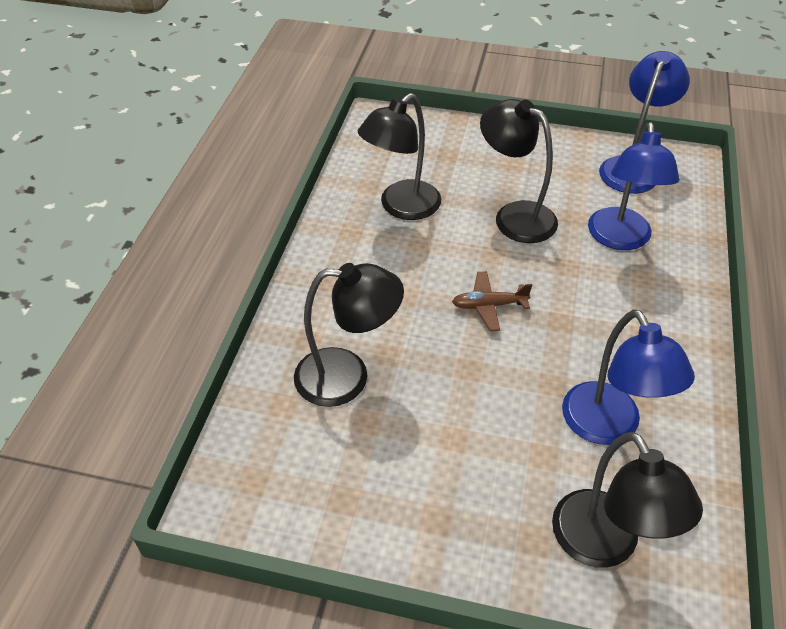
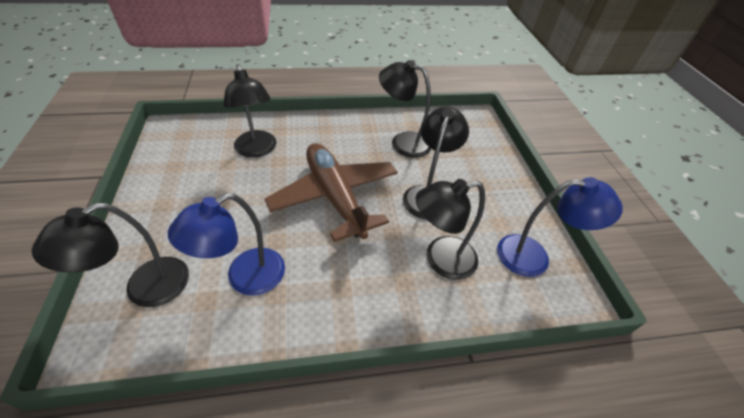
camera: 65 degrees right, 0 degrees up
brown plane [452,271,532,331] -> brown plane [265,143,398,242], size x2.48
blue lamp [588,122,680,250] -> black lamp [416,179,485,280]

